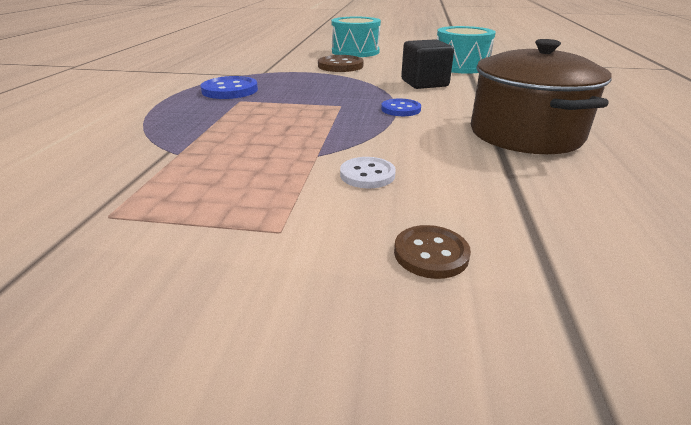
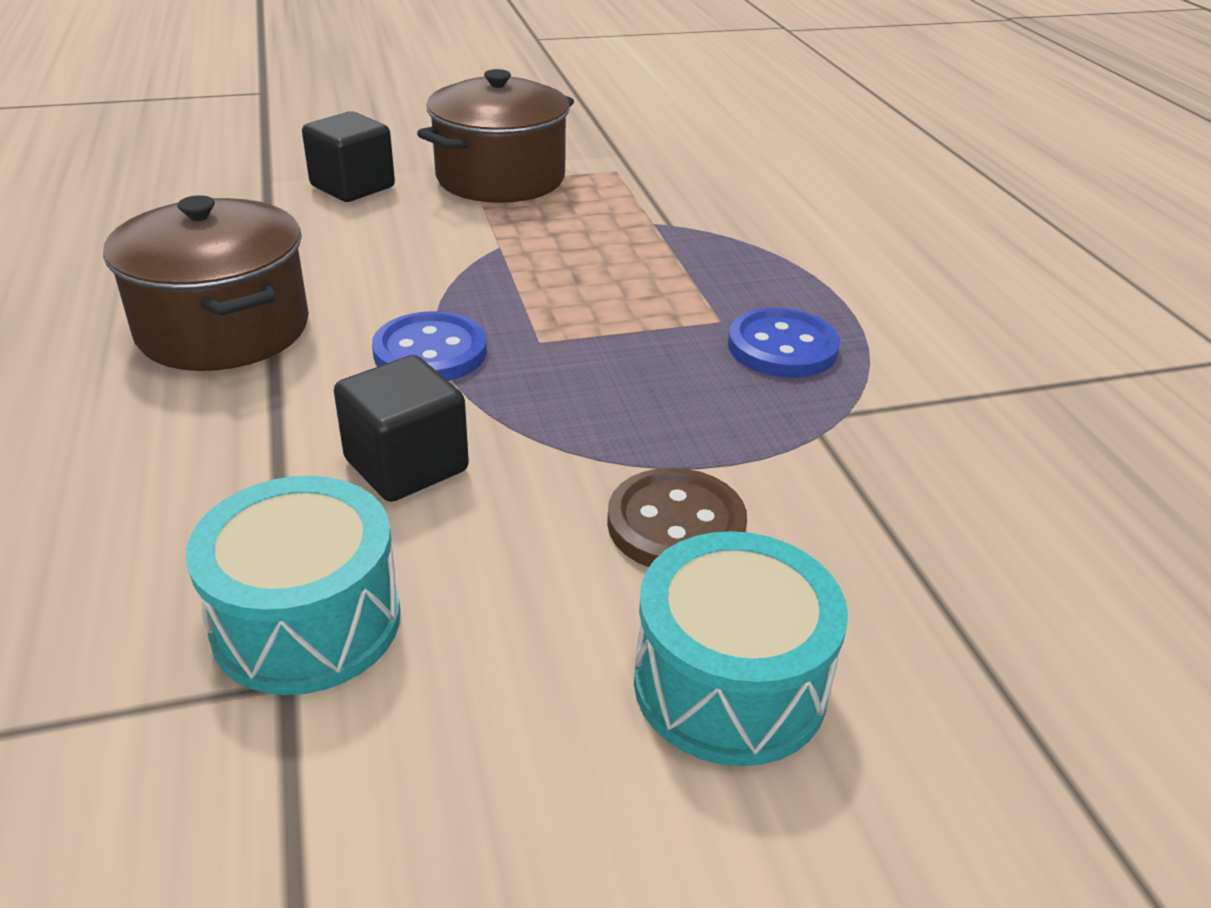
camera: 155 degrees right, 5 degrees up
white button [340,157,396,188] -> none
blue button [381,98,421,116] -> blue button [372,311,487,381], size x1.57
brown button [394,225,471,279] -> black cube [302,111,395,202]
none -> brown pot [417,69,574,203]

